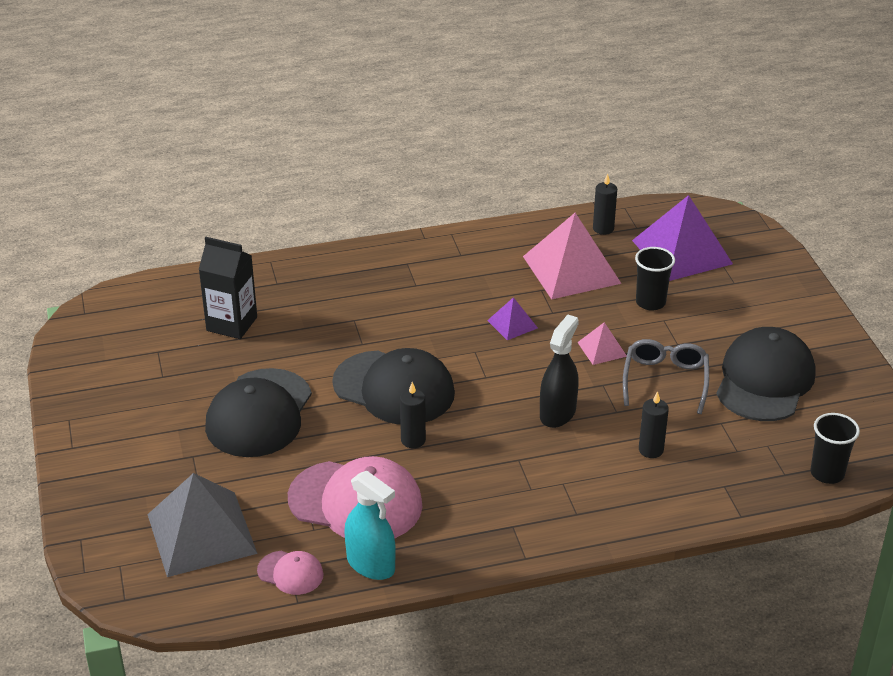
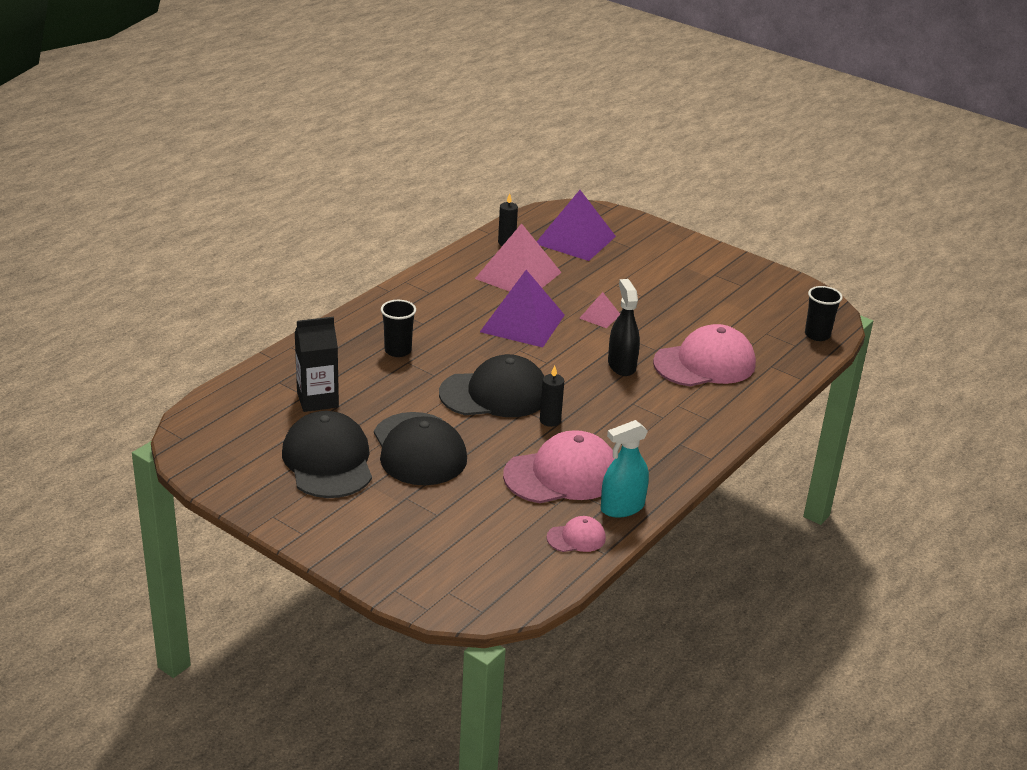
camera: 40 degrees left, 5 degrees down
grey pyramid [147,473,258,577] -> none
turquoise spray bottle [345,471,396,580] -> turquoise spray bottle turned 150 degrees clockwise [601,420,649,518]
purple pyramid [487,297,538,340] -> purple pyramid [480,270,565,348], size x2.12
grey glasses [623,339,709,414] -> none
black cup [635,247,675,311] -> black cup moved to [381,300,416,357]
black candle [639,391,669,458] -> pink cap [653,324,756,386]
black cap [716,327,815,421] -> black cap moved to [282,411,372,498]

